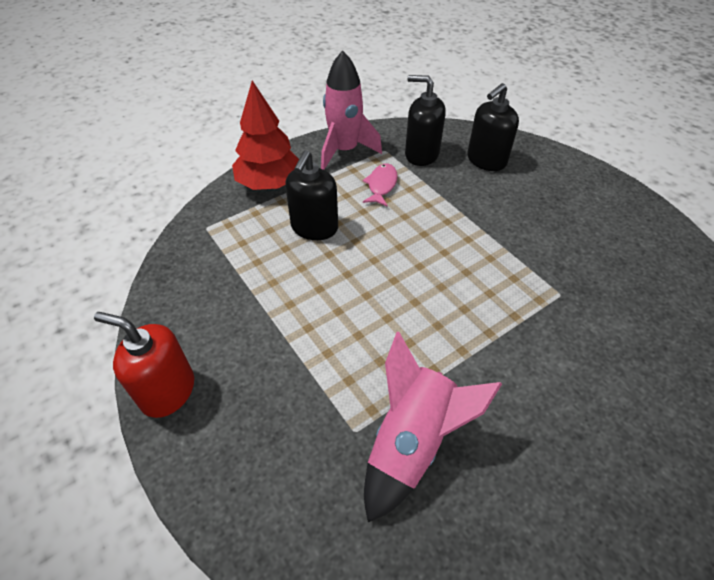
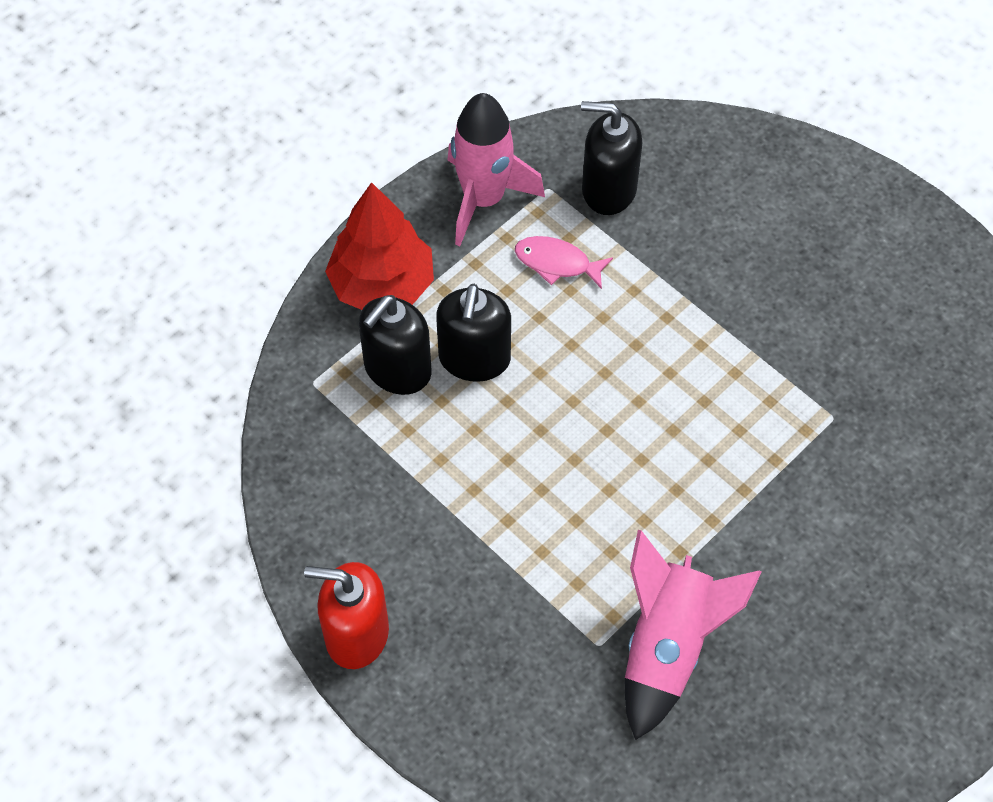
camera: 10 degrees left, 10 degrees up
pink fish [362,164,398,207] -> pink fish turned 75 degrees counterclockwise [515,236,613,289]
black soap dispenser [467,83,519,171] -> black soap dispenser moved to [359,295,432,395]

